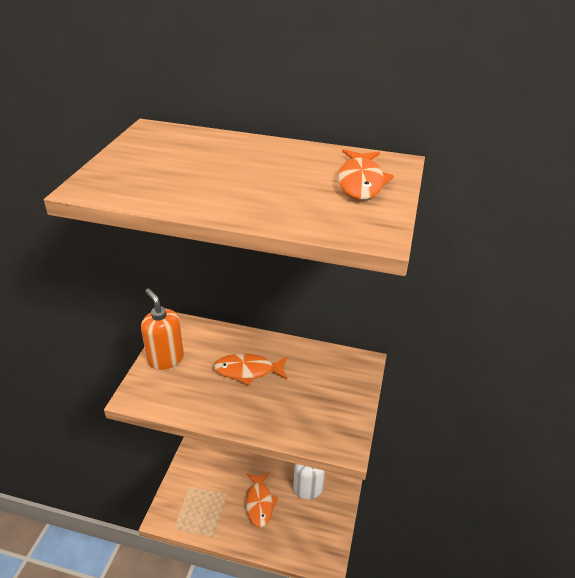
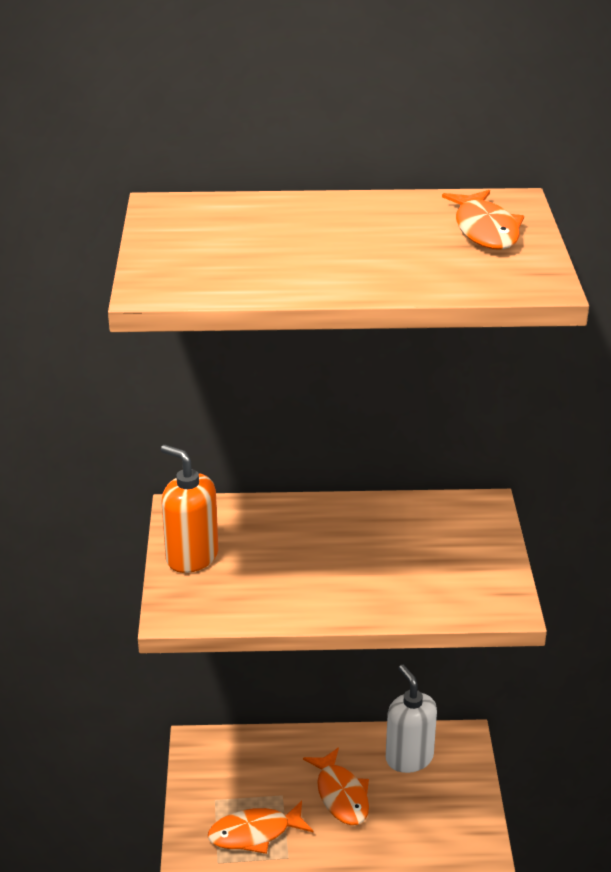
camera: 15 degrees left, 5 degrees down
orange fish [214,354,288,386] -> orange fish moved to [208,800,313,854]

